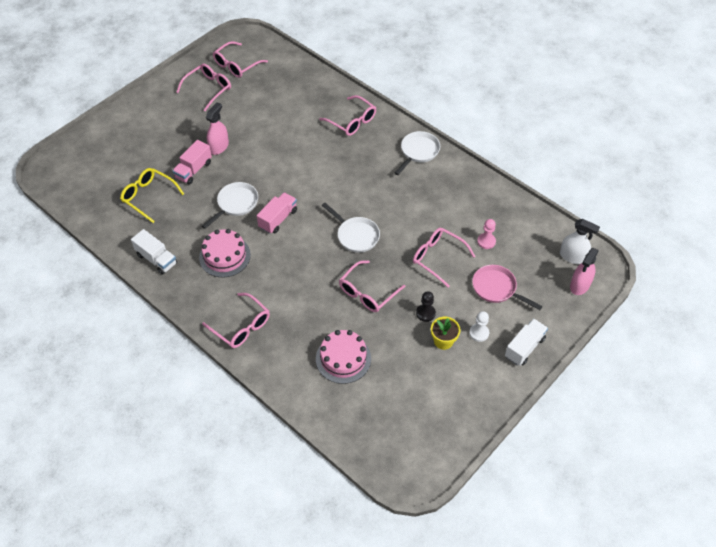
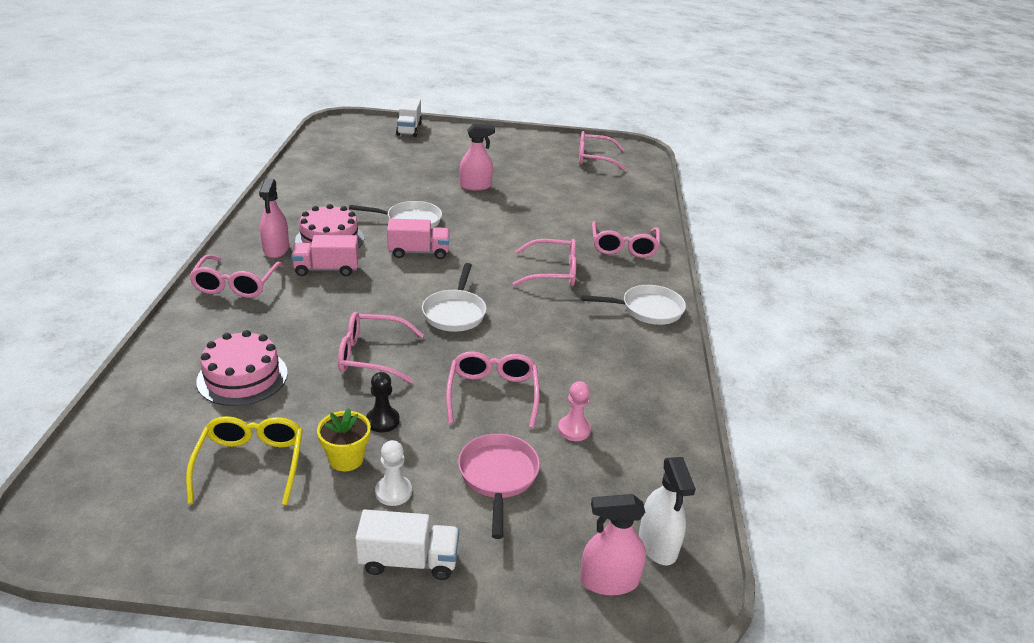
camera: 50 degrees right, 20 degrees down
yellow glasses [120,168,184,223] -> yellow glasses moved to [186,416,303,505]
white truck [131,229,177,275] -> white truck moved to [396,98,422,137]
pink truck [172,140,212,184] -> pink truck moved to [291,235,359,276]
pink glasses [176,63,231,111] -> pink glasses moved to [512,239,576,286]
none -> pink spray bottle [259,178,289,258]

